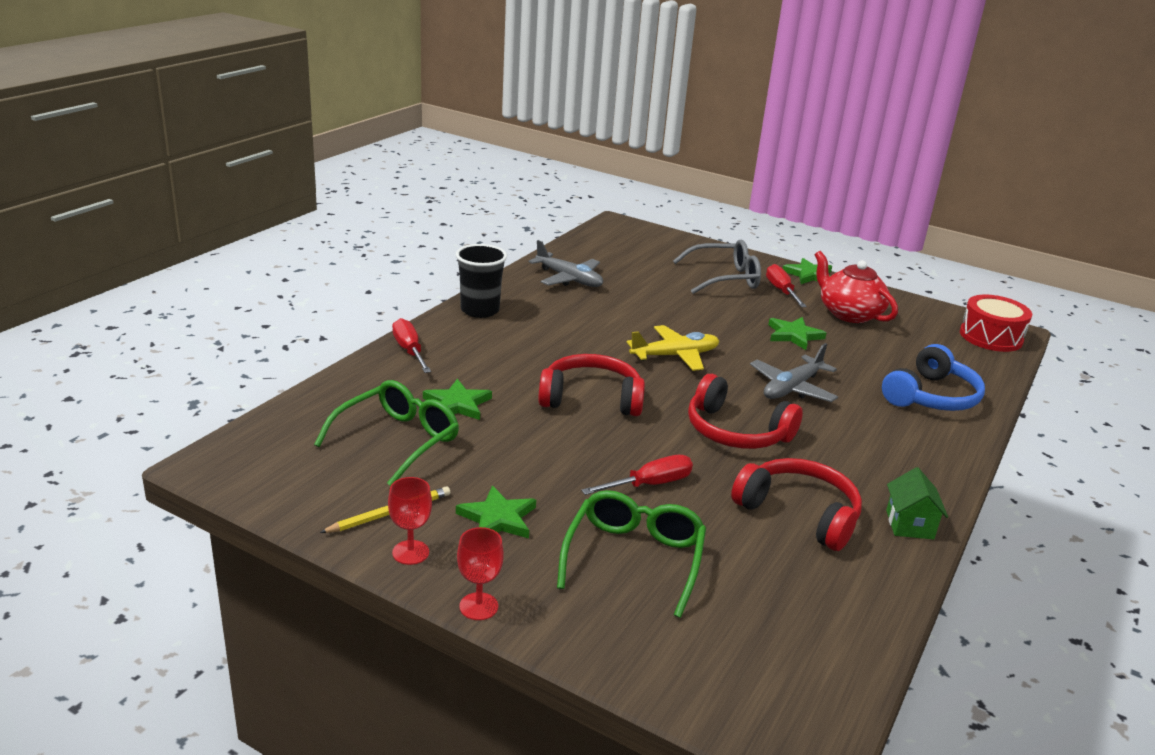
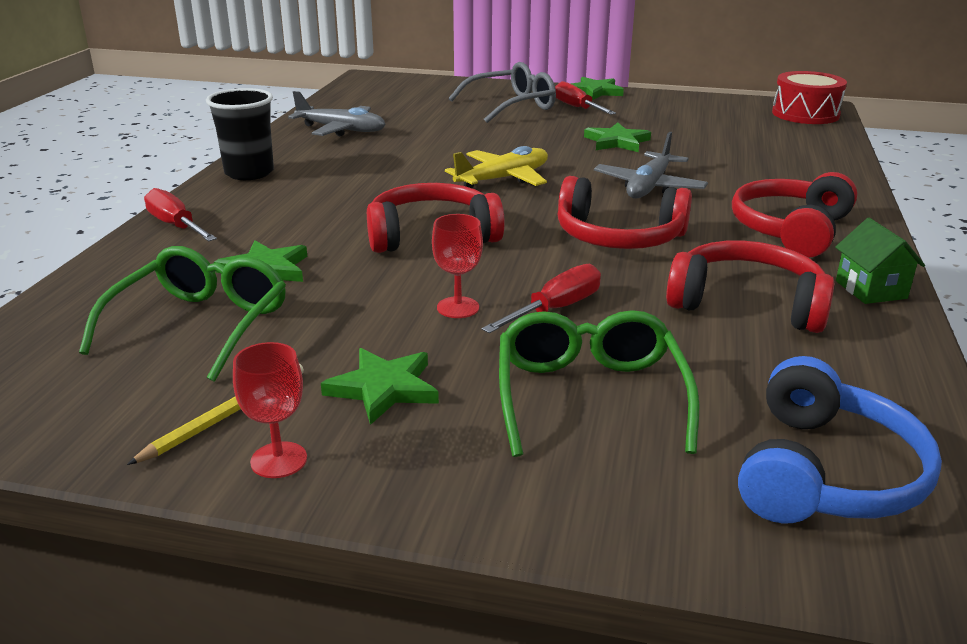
camera: 15 degrees left, 0 degrees up
red goblet [457,527,504,620] -> red goblet moved to [432,214,483,318]
red teapot [815,251,898,323] -> none
blue headphones [882,344,985,411] -> blue headphones moved to [738,356,942,523]
none -> red headphones [732,172,857,258]

